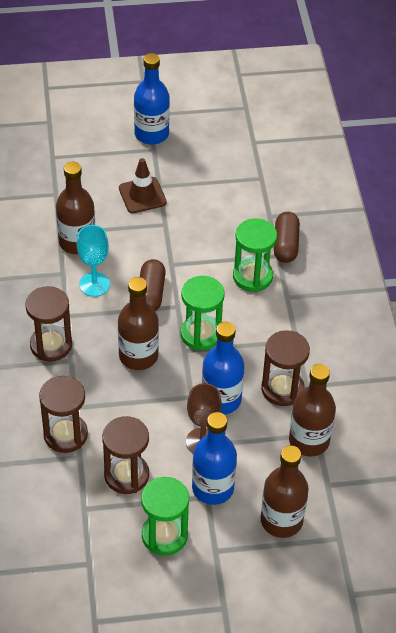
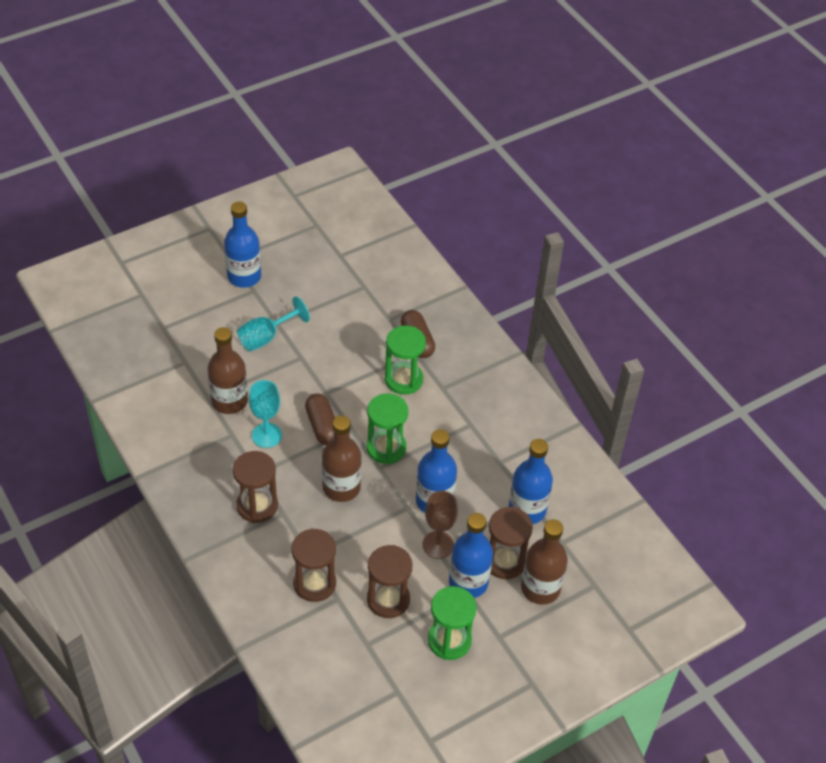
camera: 25 degrees left, 0 degrees up
brown traffic cone [119,158,167,213] -> turquoise goblet [237,296,310,352]
brown hourglass [261,330,310,406] -> brown hourglass moved to [489,507,533,579]
brown bottle [289,364,336,456] -> blue bottle [508,439,553,524]

